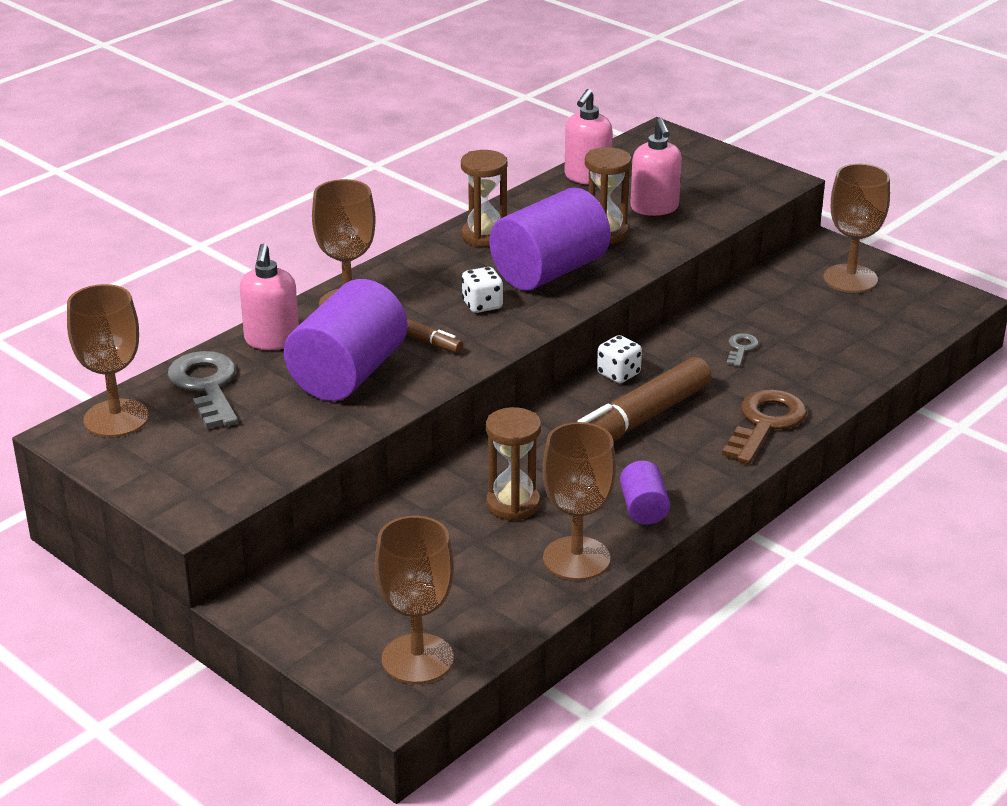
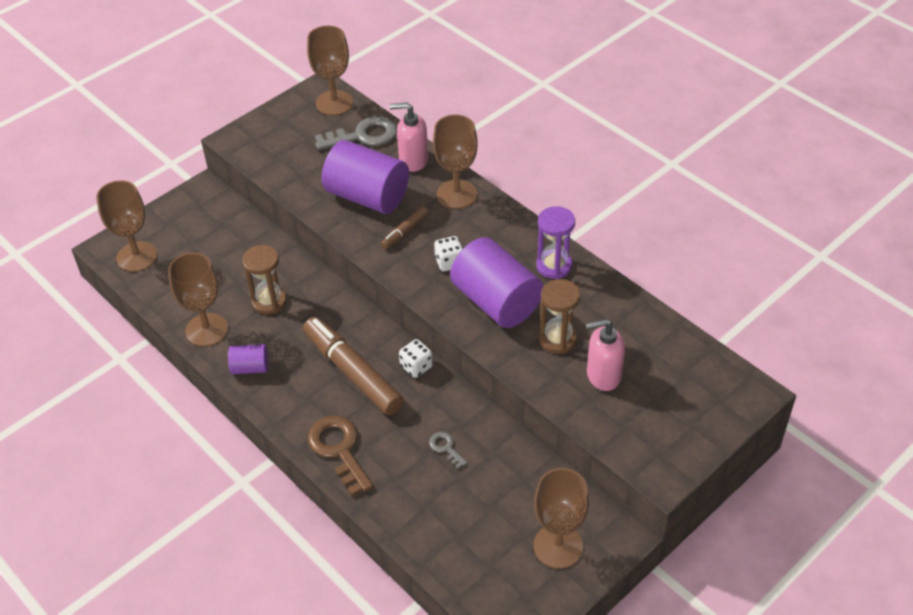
camera: 95 degrees right, 15 degrees up
brown hourglass [461,150,507,247] -> purple hourglass [536,206,575,279]
pink soap dispenser [565,89,613,185] -> none
brown key [722,389,807,464] -> brown key turned 150 degrees counterclockwise [307,415,373,496]
grey key [727,333,759,367] -> grey key turned 150 degrees counterclockwise [429,432,467,469]

